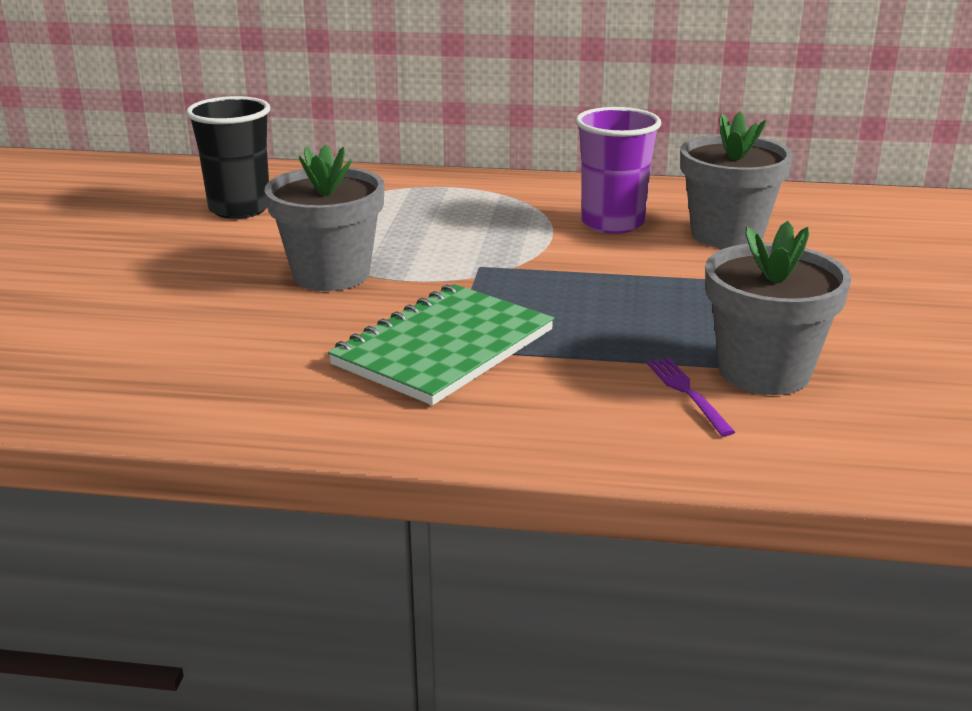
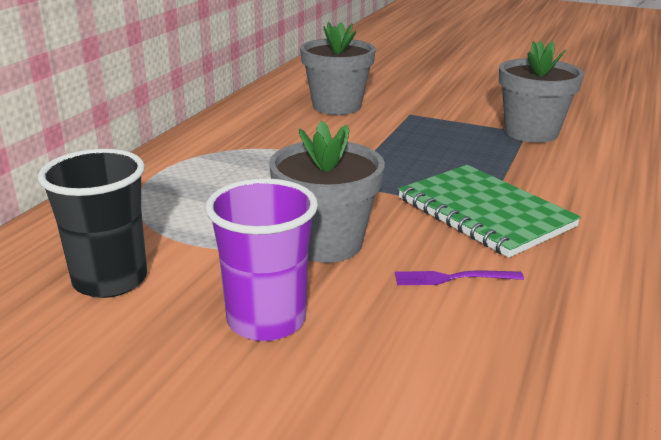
camera: 75 degrees left, 0 degrees up
purple cup [575,107,661,234] -> purple cup moved to [205,178,318,341]
purple fork [647,358,735,436] -> purple fork moved to [395,271,524,285]

